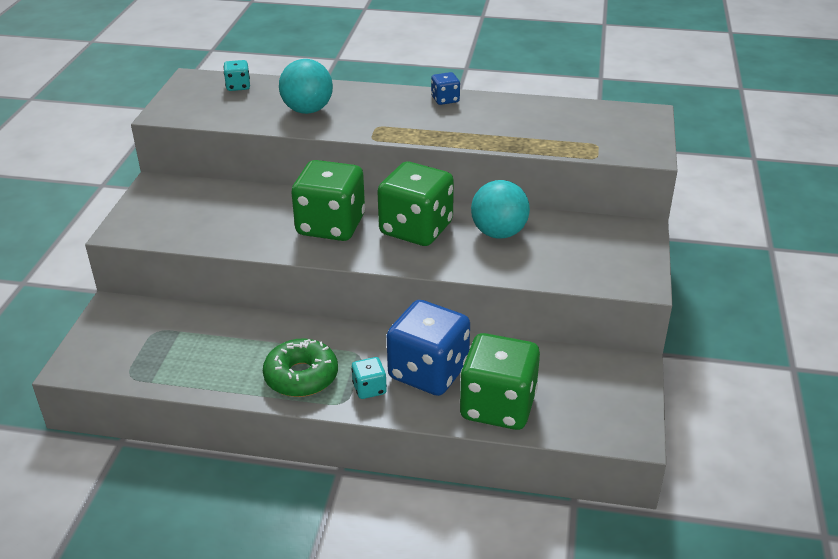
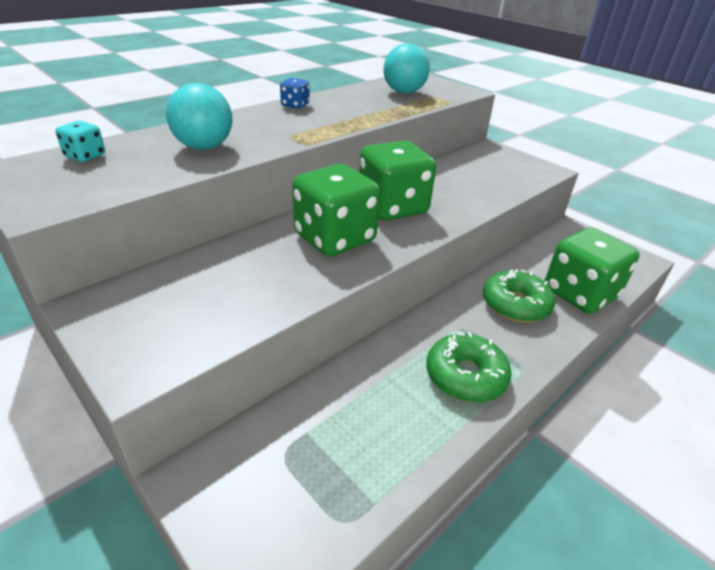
camera: 55 degrees left, 0 degrees up
turquoise dice [352,357,387,399] -> none
blue dice [387,300,470,396] -> green donut [483,269,556,323]
turquoise ball [471,180,530,239] -> turquoise ball moved to [383,43,430,94]

